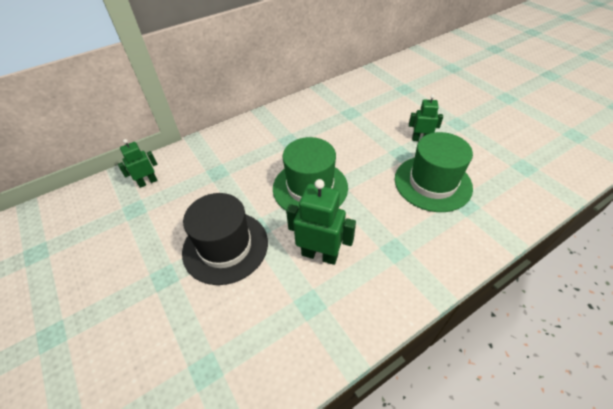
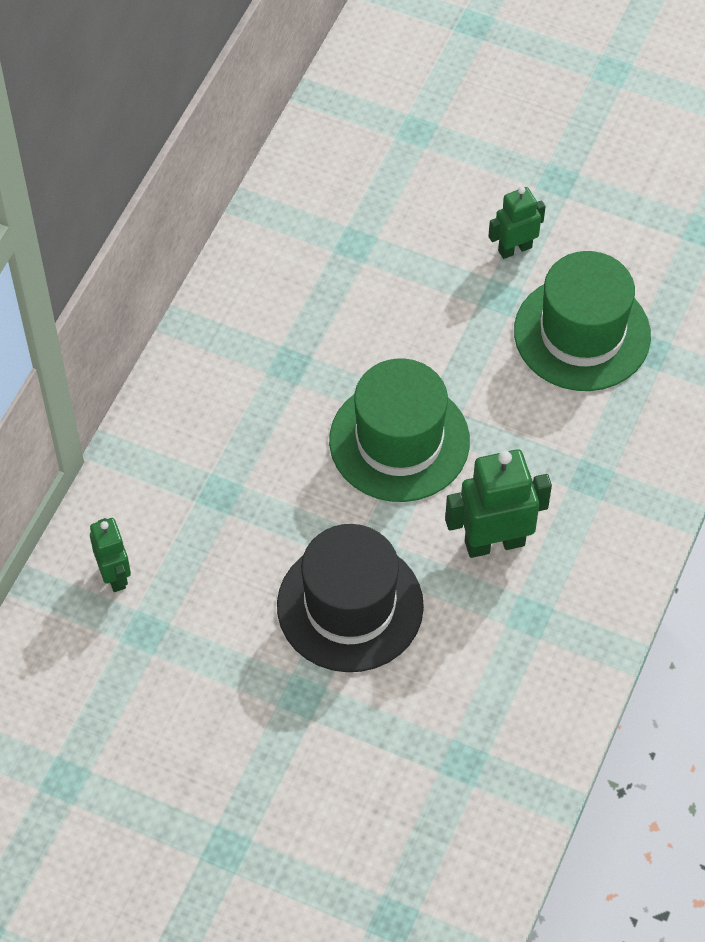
camera: 35 degrees left, 10 degrees up
green robot [118,139,157,188] -> green robot turned 135 degrees clockwise [90,518,131,592]

